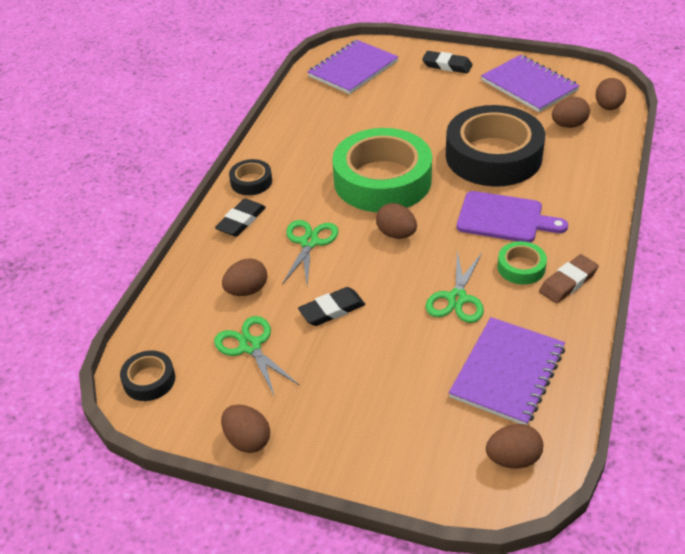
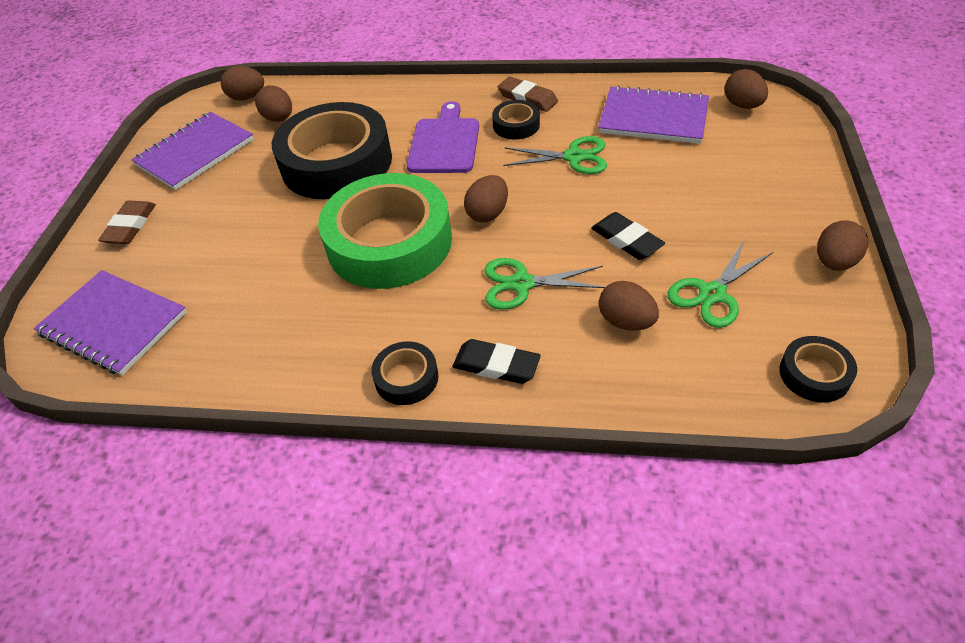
camera: 100 degrees left, 5 degrees up
black eraser [422,51,473,73] -> brown eraser [98,200,156,244]
green tape [497,241,547,284] -> black tape [492,100,540,140]

